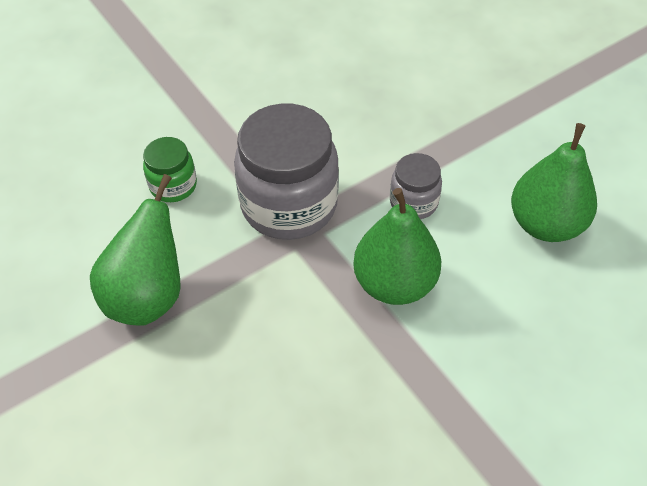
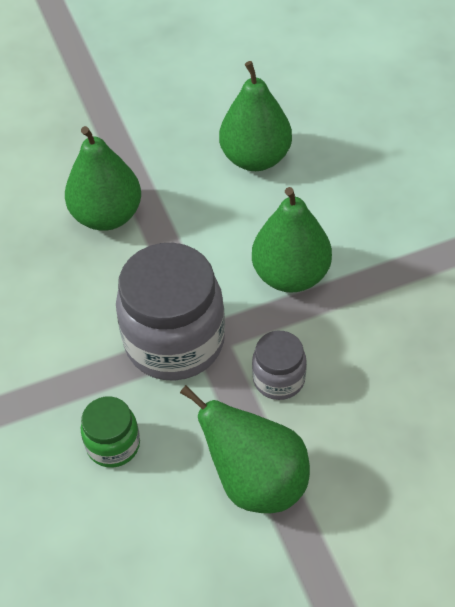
camera: 75 degrees left, 0 degrees up
grey jar [390,153,442,219] -> grey jar moved to [252,331,307,400]
none -> green pear [65,126,141,231]

